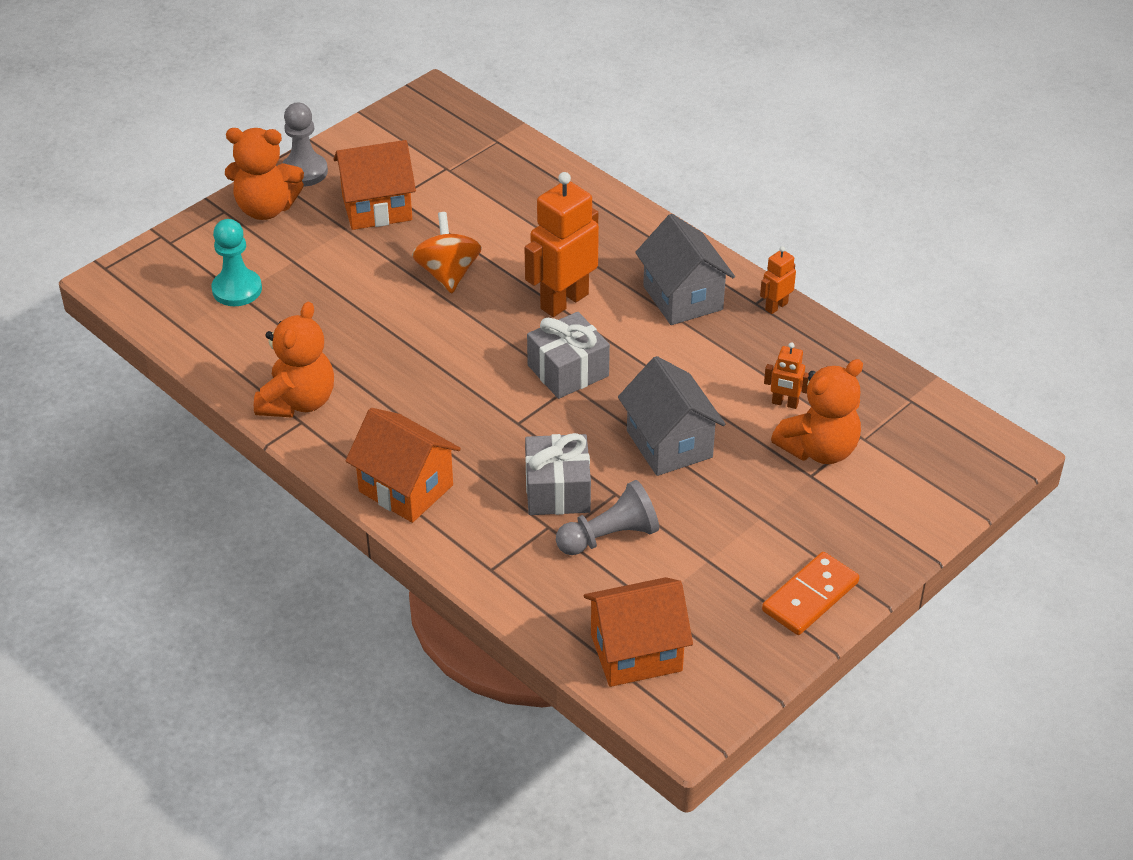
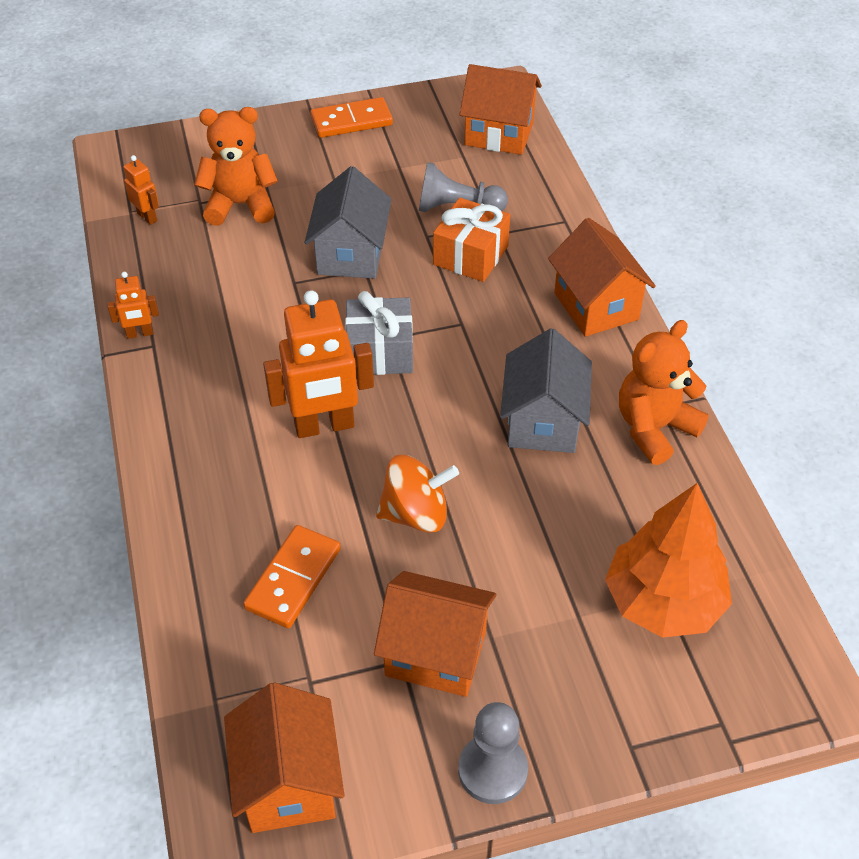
camera: 150 degrees left, 5 degrees up
turquoise pawn [212,219,262,306] -> orange tree [605,483,732,638]
orange teddy bear [225,128,304,220] -> none
orange spinning top [412,212,482,293] -> orange spinning top turned 120 degrees counterclockwise [376,455,459,533]
grey gift [525,433,591,515] -> orange gift [433,198,510,282]
grey house [635,214,735,325] -> grey house moved to [500,328,592,453]
orange robot [764,342,809,409] -> orange robot moved to [123,155,159,225]
none -> orange house [224,682,345,833]
none -> orange domino [243,525,341,628]

